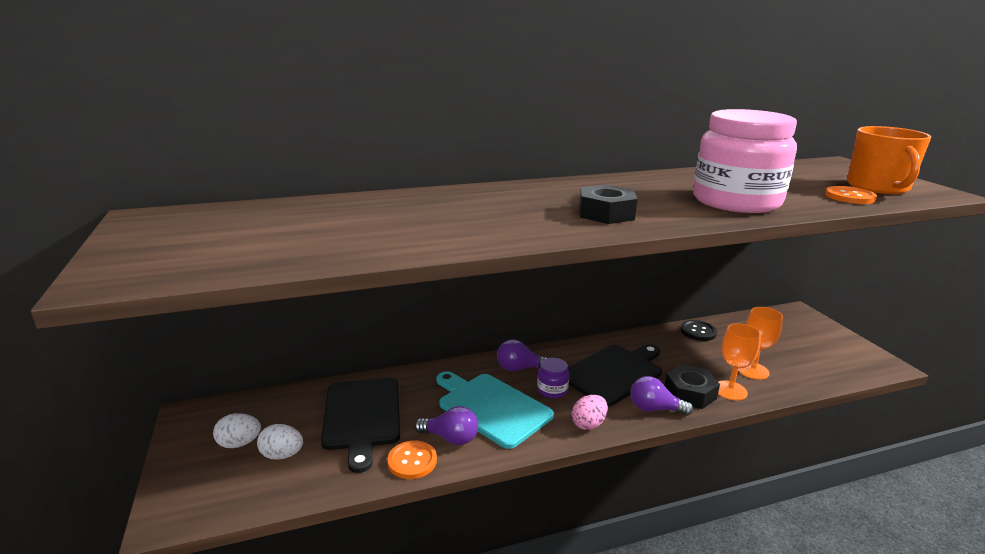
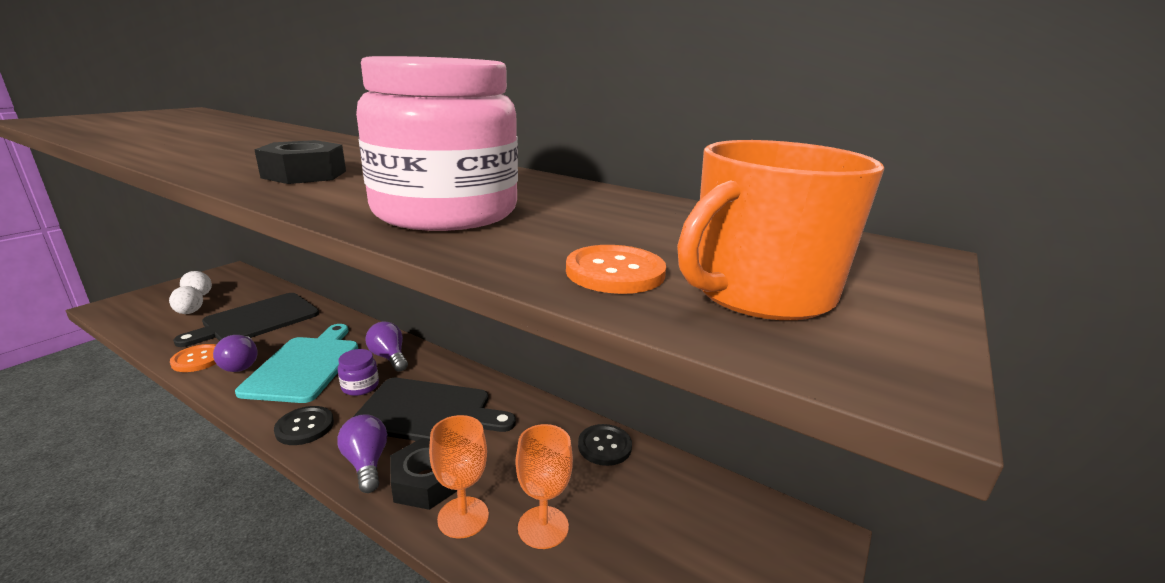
camera: 50 degrees right, 0 degrees up
pink egg [571,395,608,430] -> black button [274,406,334,445]

